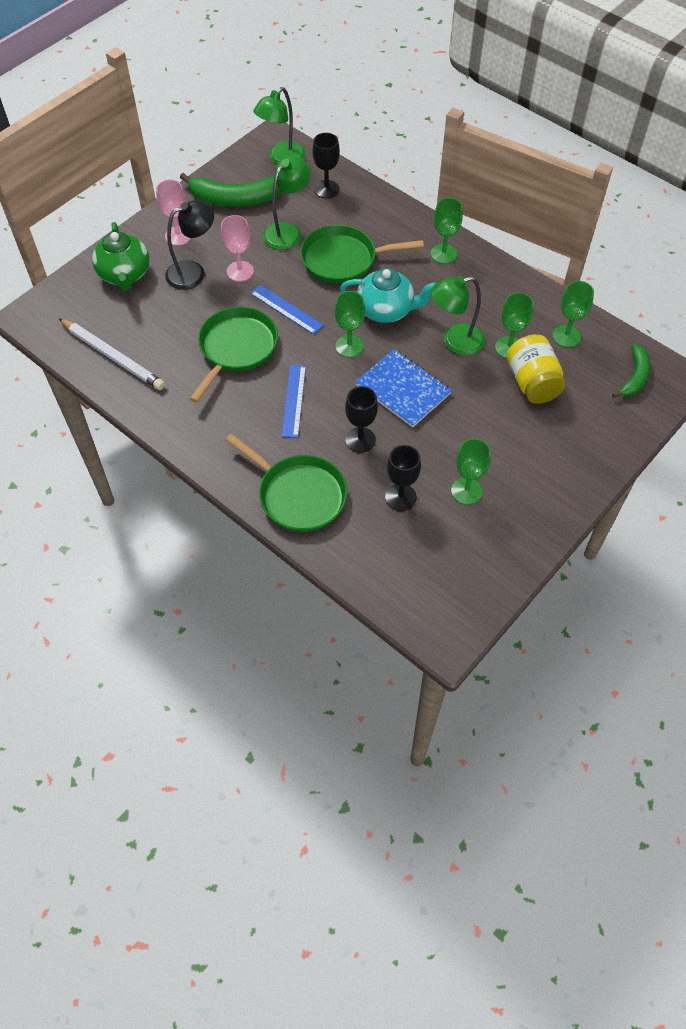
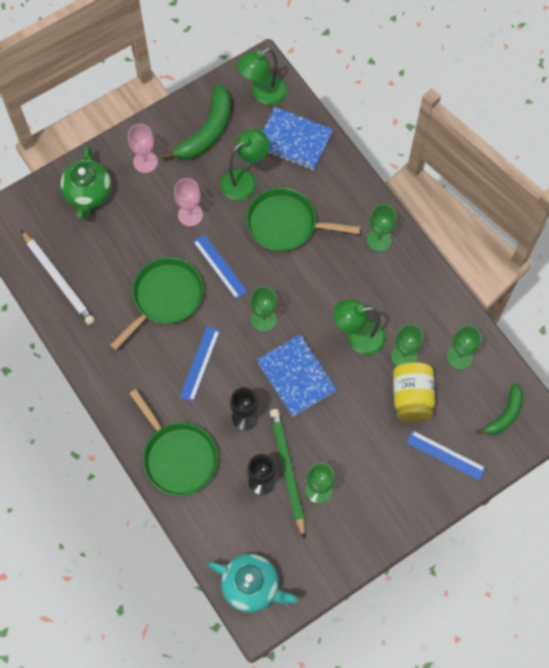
camera: 15 degrees right, 10 degrees up
black lamp [165,201,214,290] -> none
green banana [180,173,282,207] -> green banana turned 75 degrees counterclockwise [162,84,231,160]
black goblet [313,133,340,198] -> blue notebook [263,107,333,170]
turquoise teapot [340,268,437,323] -> turquoise teapot moved to [208,554,298,613]
none -> green pencil [270,409,305,539]
none -> blue ruler [406,430,486,481]

